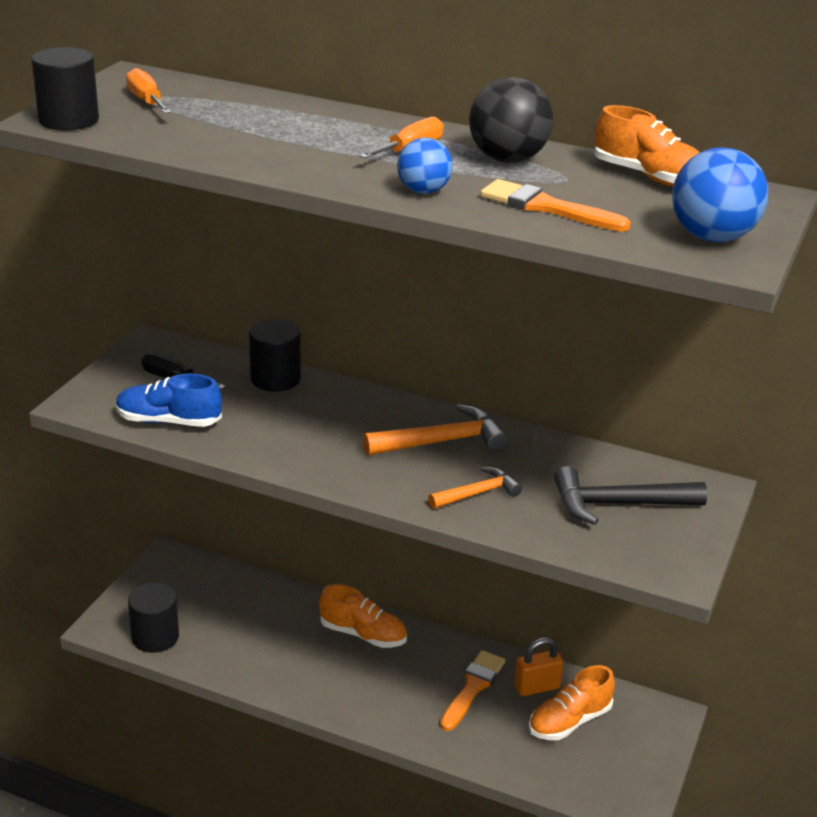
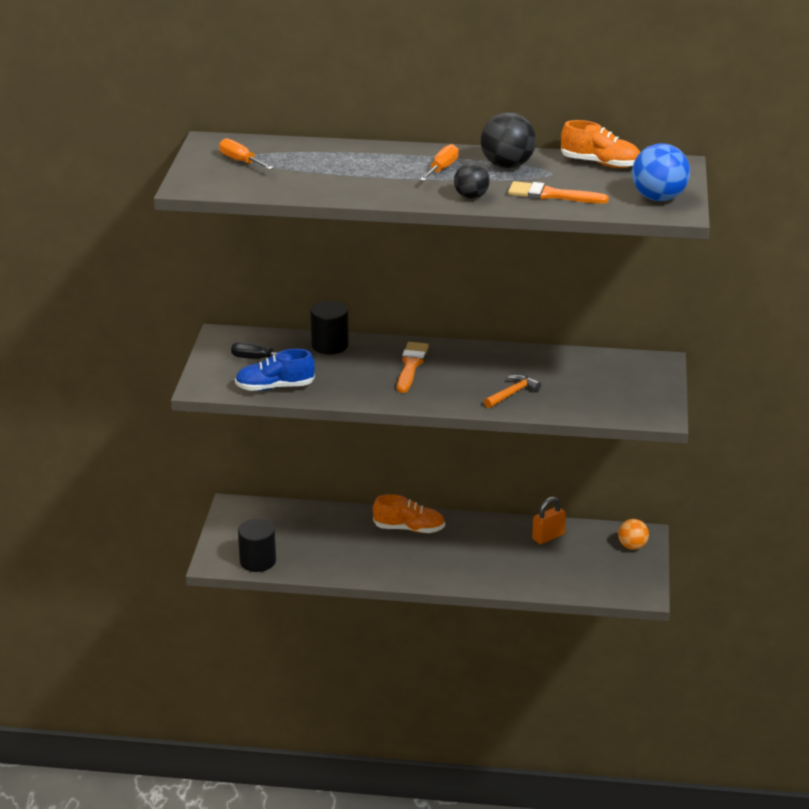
camera: 15 degrees left, 0 degrees up
black cylinder [31,47,99,130] -> none
orange hammer [363,404,508,456] -> none
blue ball [397,138,453,194] -> black ball [454,163,490,199]
orange brush [440,650,505,731] -> orange brush moved to [397,342,429,393]
orange shoe [529,665,615,740] -> none
black hammer [554,466,707,525] -> none
none -> orange ball [618,519,649,550]

